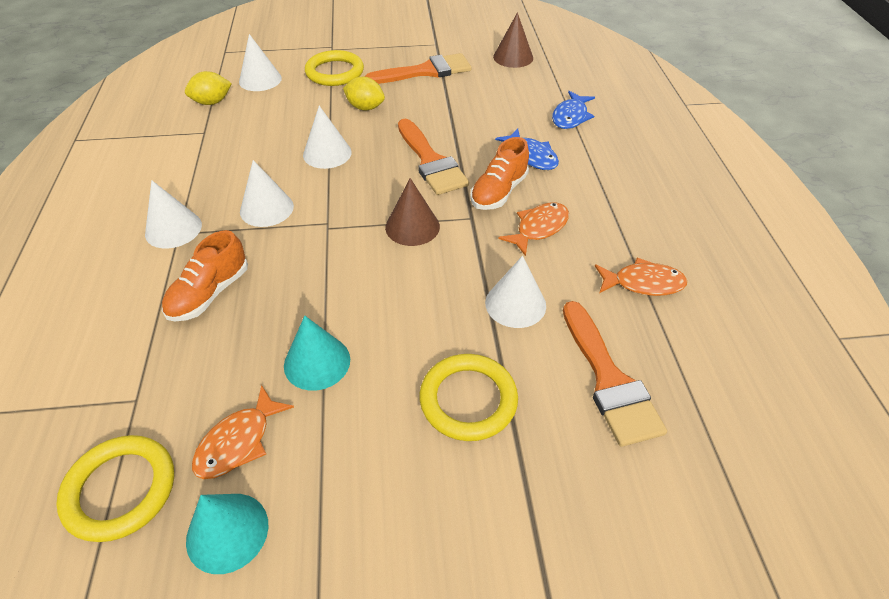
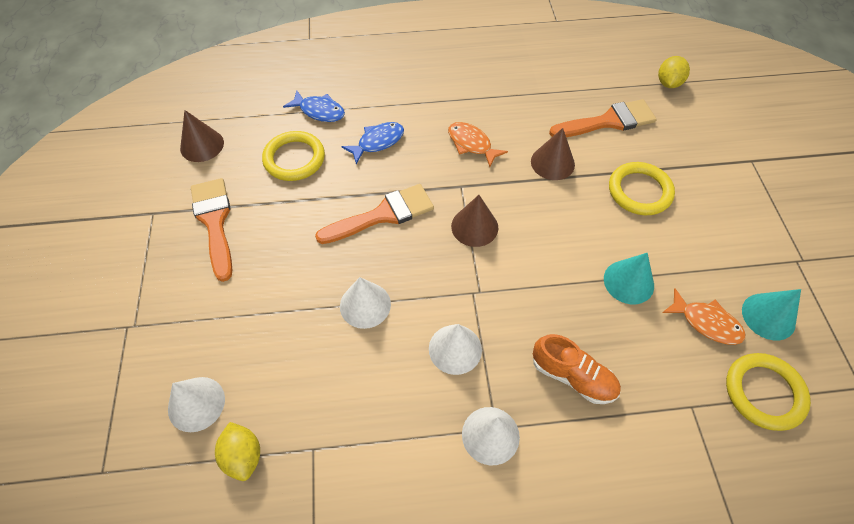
camera: 90 degrees left, 10 degrees up
yellow ring [305,50,364,86] -> yellow ring moved to [262,131,325,181]
yellow lemon [343,77,385,111] -> yellow lemon moved to [658,56,690,88]
orange shoe [470,137,529,210] -> none
white cone [485,256,546,328] -> brown cone [531,128,575,180]
orange fish [595,258,687,296] -> none

